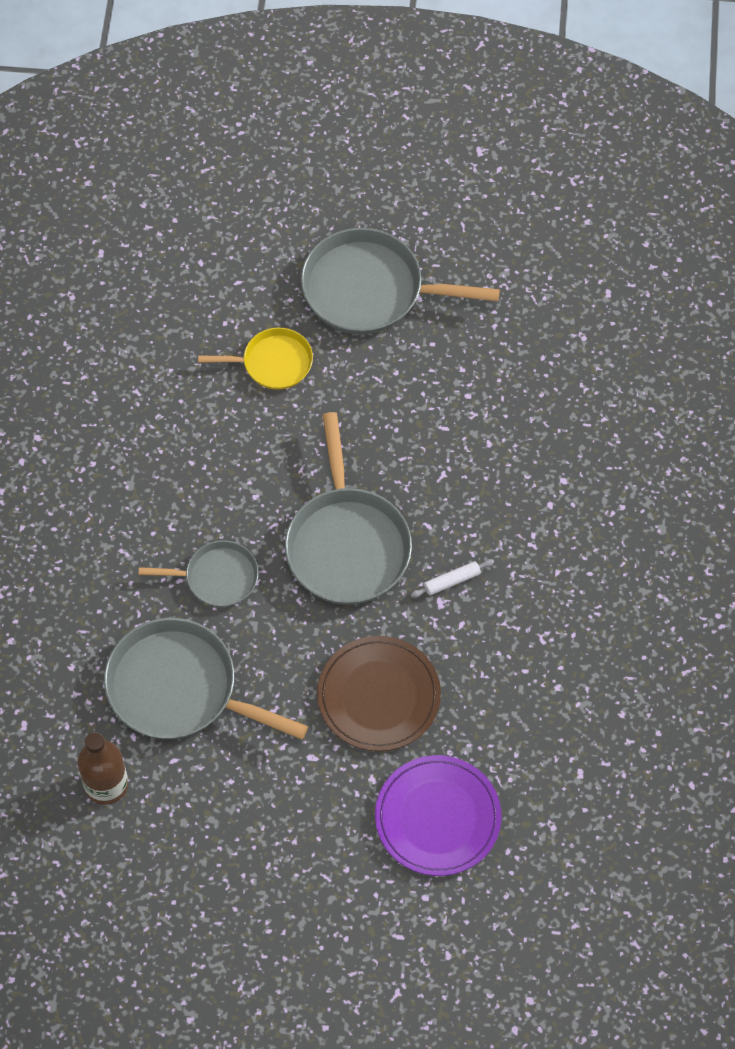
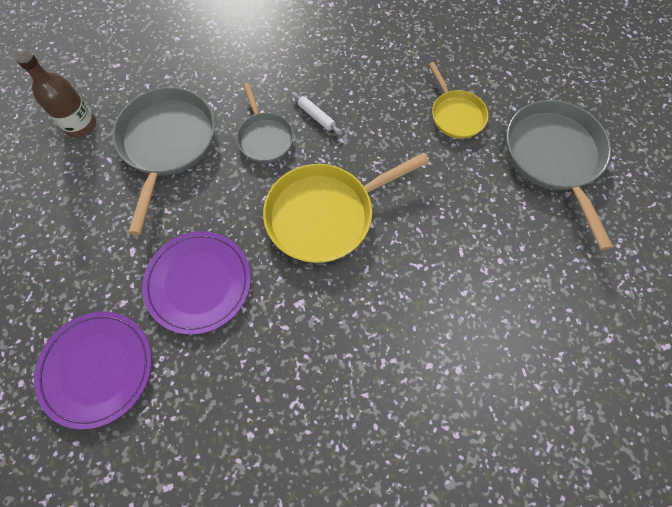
camera: 70 degrees right, 5 degrees up
grey pan [285,412,412,605] -> yellow pan [263,153,429,263]
brown plate [317,636,441,751] -> purple plate [142,231,251,335]
white rolling pin [410,559,494,598] -> white rolling pin moved to [291,92,342,135]

